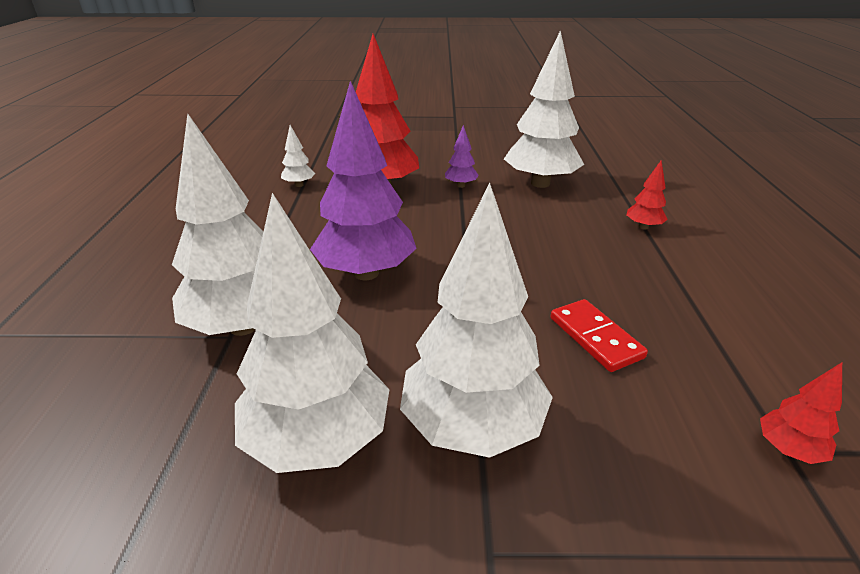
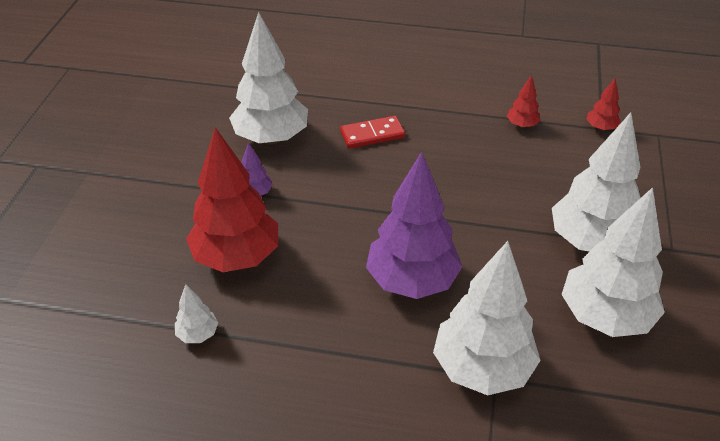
camera: 80 degrees left, 10 degrees up
red domino [550,299,648,372] -> red domino moved to [340,116,405,149]
red tree [627,160,667,230] -> red tree moved to [507,75,541,128]

